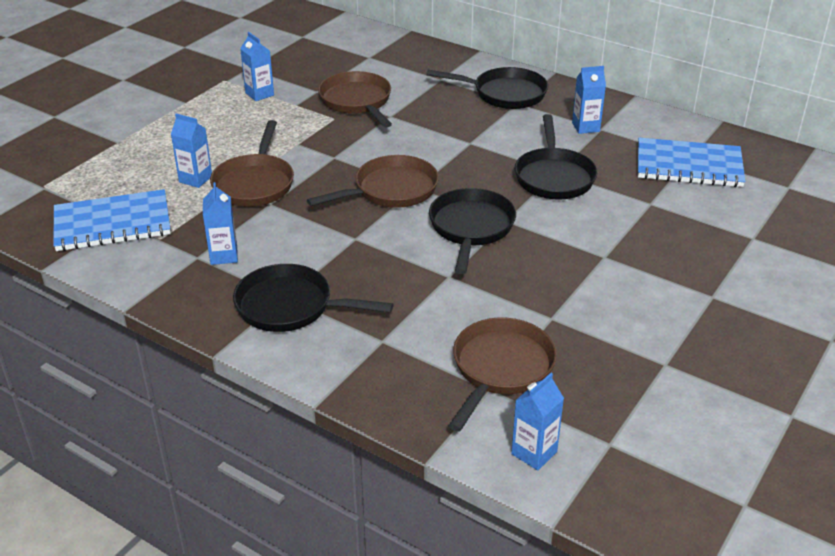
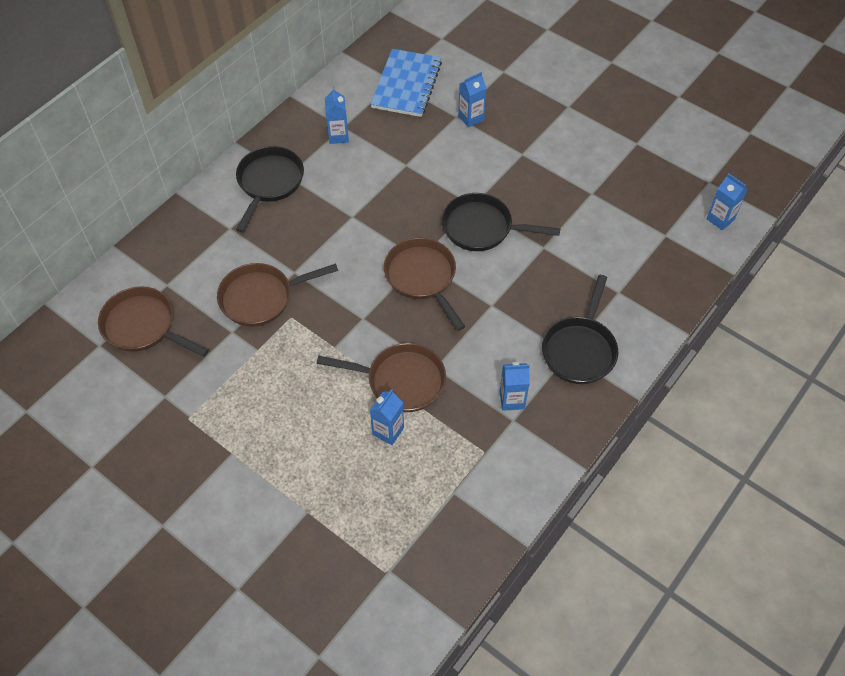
camera: 85 degrees left, 20 degrees up
blue notebook [53,189,171,251] -> none
blue carton [240,32,274,101] -> blue carton moved to [458,72,487,128]
brown pan [449,318,557,431] -> brown pan moved to [98,286,209,357]
black pan [515,114,597,200] -> none

